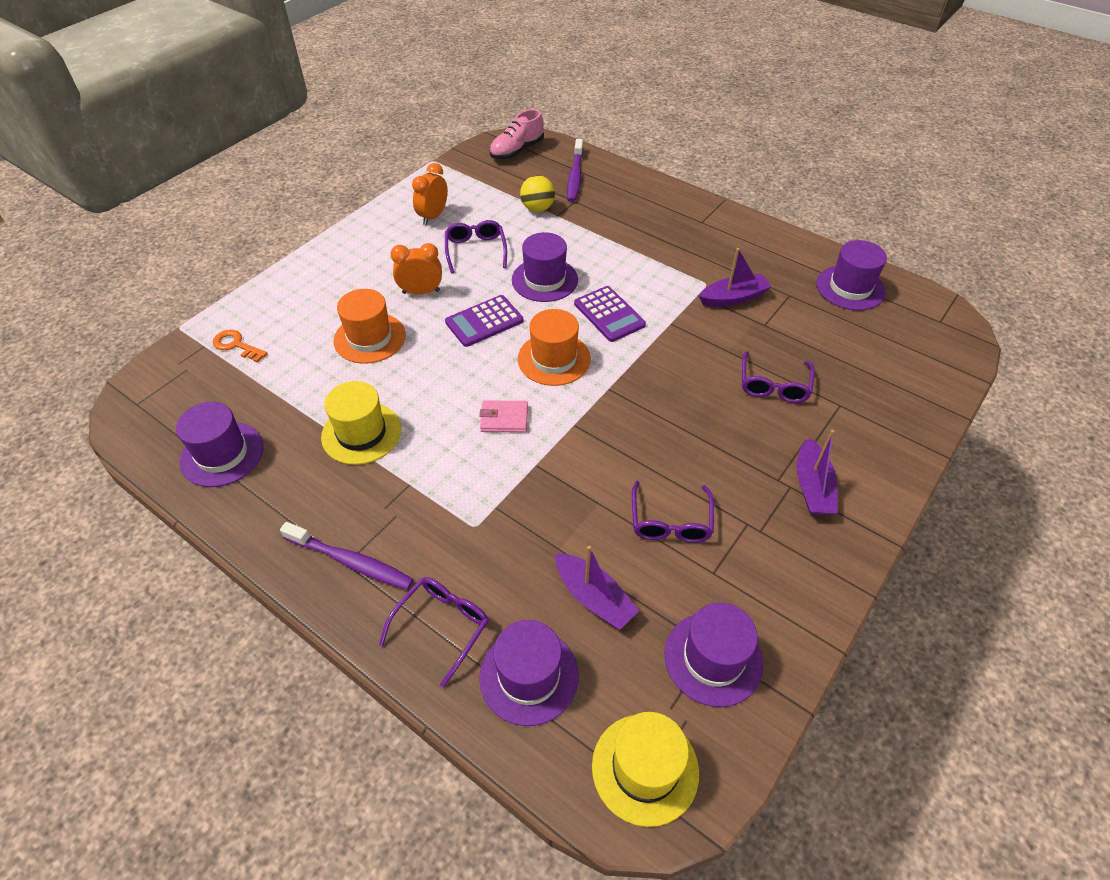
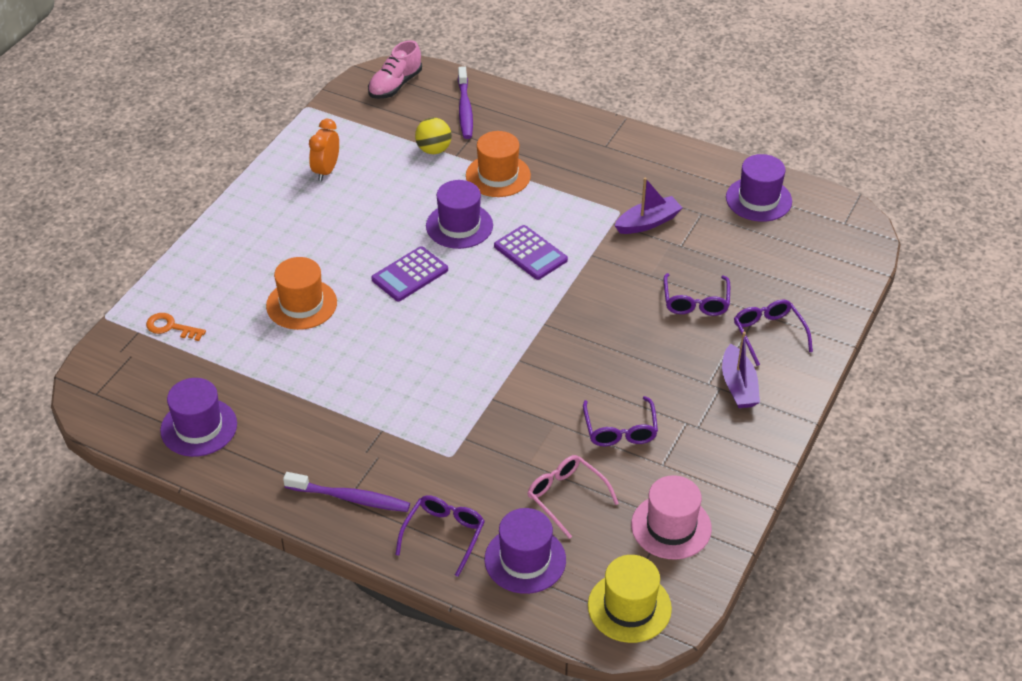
camera: 10 degrees left, 5 degrees down
yellow hat [321,381,401,465] -> none
orange clock [390,243,442,295] -> none
purple glasses [445,220,507,273] -> purple glasses moved to [734,300,813,366]
pink wallet [479,400,528,433] -> none
orange hat [518,309,591,386] -> orange hat moved to [466,131,531,197]
purple boat [555,545,639,630] -> pink glasses [528,455,619,539]
purple hat [664,603,763,707] -> pink hat [631,475,712,560]

